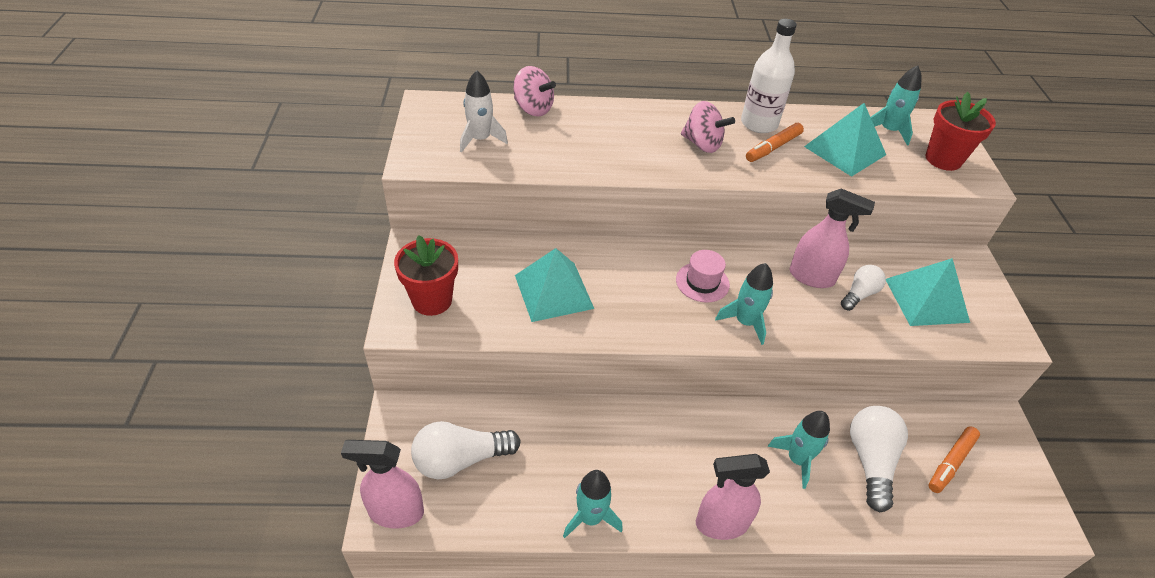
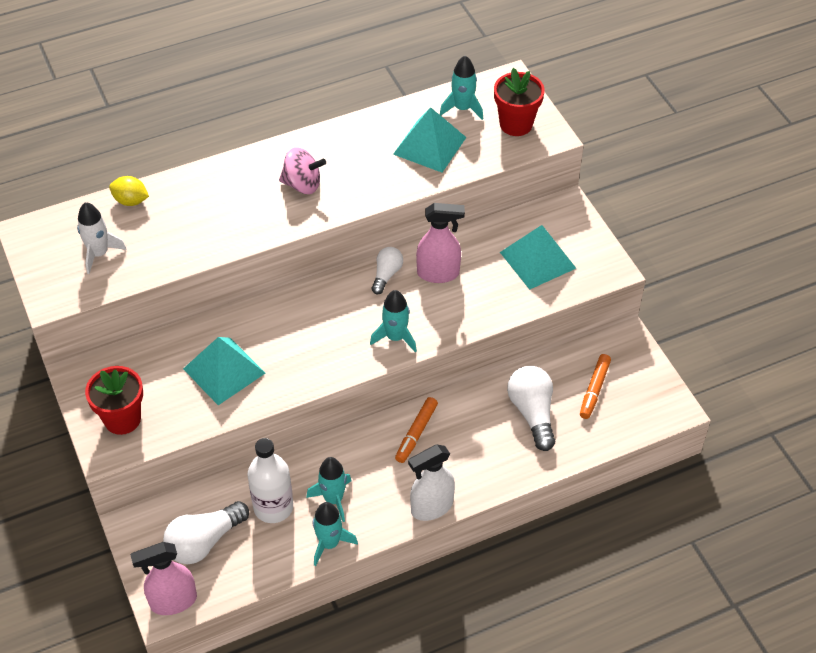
camera: 20 degrees left, 5 degrees up
pink spinning top [513,66,556,116] -> yellow lemon [109,176,149,206]
pink hat [676,250,730,303] -> none
pink spray bottle [696,454,770,540] -> white spray bottle [408,445,455,521]
white bottle [741,19,797,133] -> white bottle moved to [248,438,293,523]
orange marker [746,123,804,162] -> orange marker moved to [395,397,438,463]
turquoise rocket [768,411,830,489] -> turquoise rocket moved to [306,457,351,522]
white light bulb [841,265,886,311] -> white light bulb moved to [371,247,403,294]

